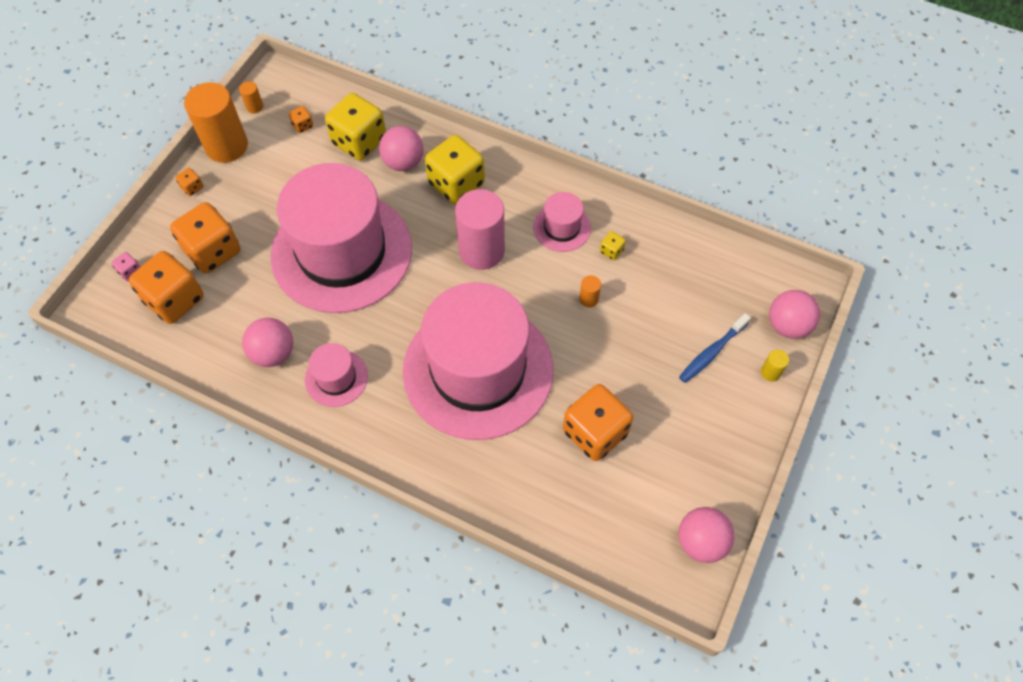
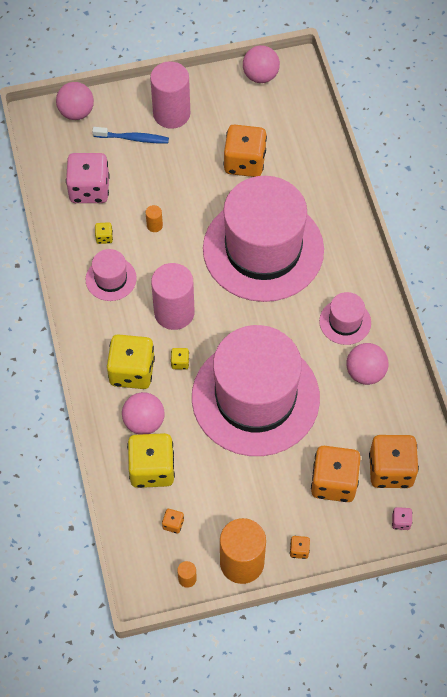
camera: 130 degrees left, 0 degrees up
yellow cylinder [761,350,789,382] -> none
none -> pink dice [66,153,110,203]
none -> pink cylinder [150,61,190,129]
none -> yellow dice [171,348,189,370]

